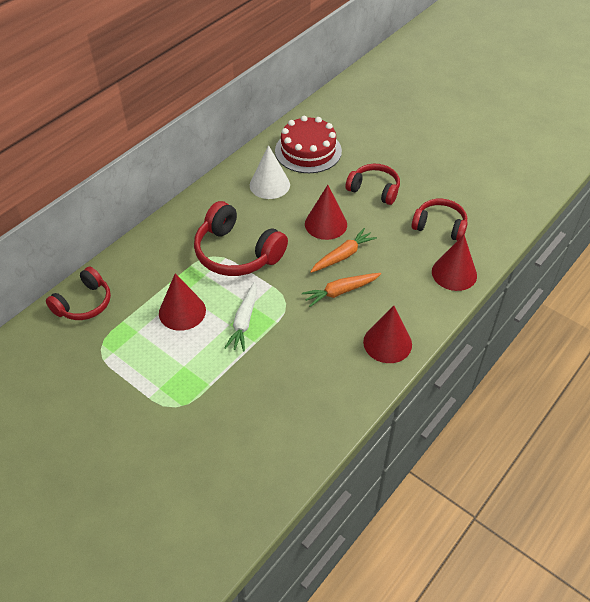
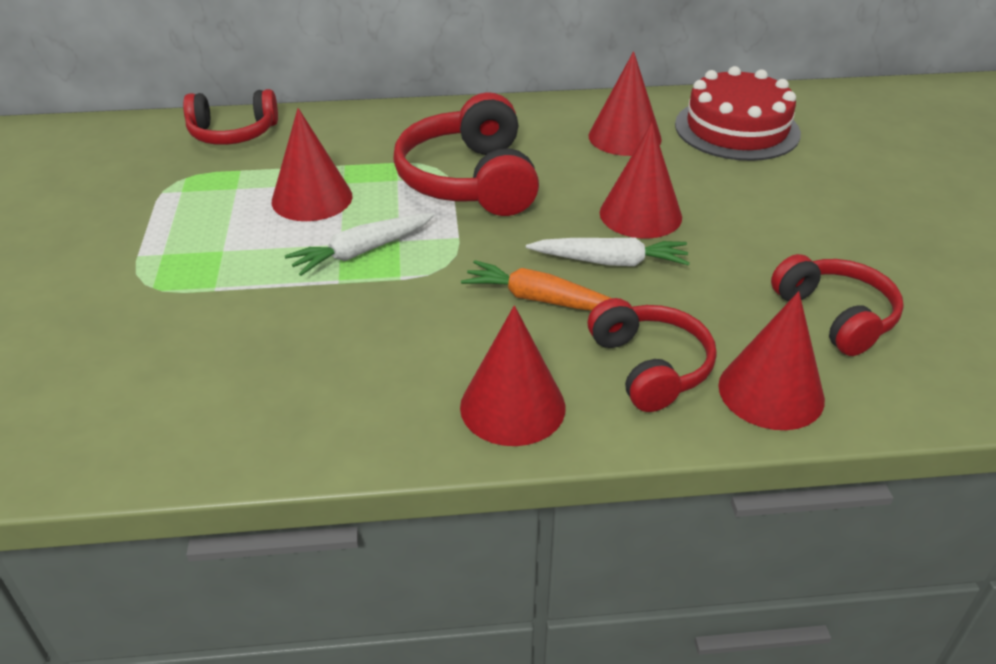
camera: 45 degrees right, 10 degrees down
white cone [250,145,290,199] -> red cone [589,51,662,156]
orange carrot [310,228,377,273] -> white carrot [526,238,690,266]
red headphones [346,164,400,205] -> red headphones moved to [588,298,717,412]

